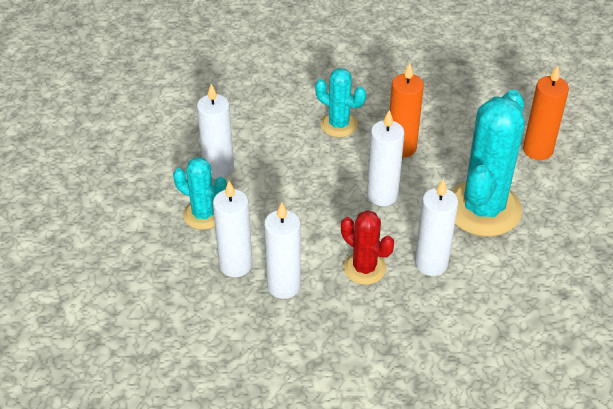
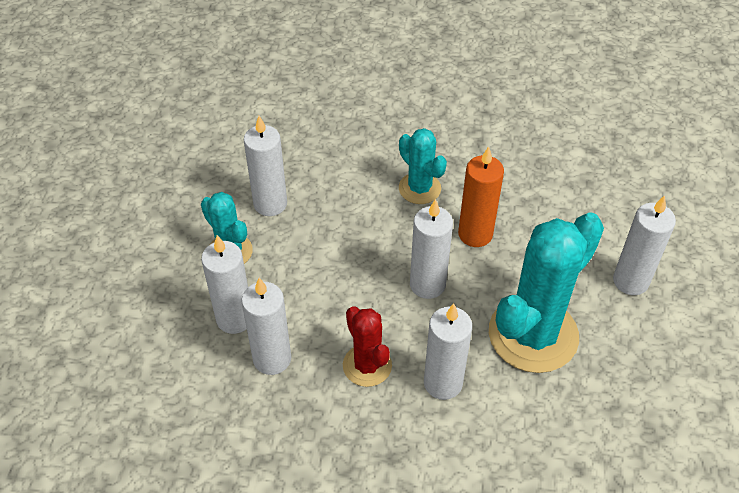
camera: 20 degrees right, 5 degrees up
orange candle [523,65,569,160] -> white candle [613,195,676,295]

